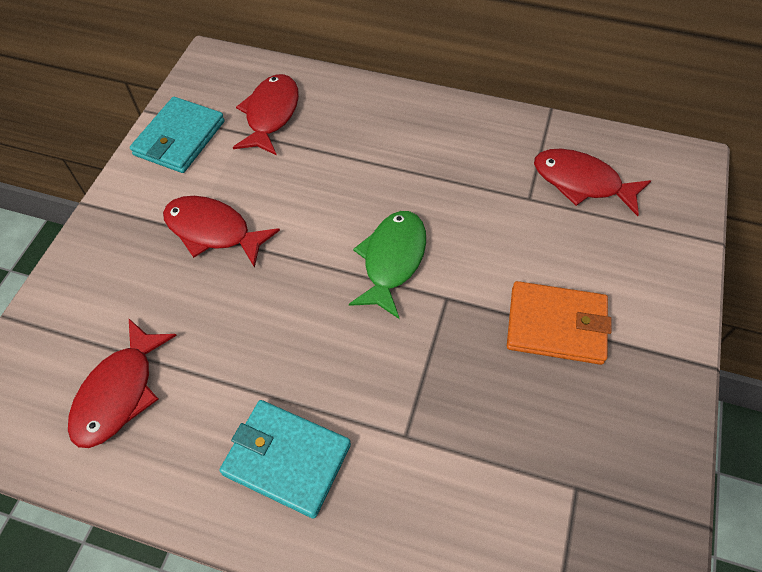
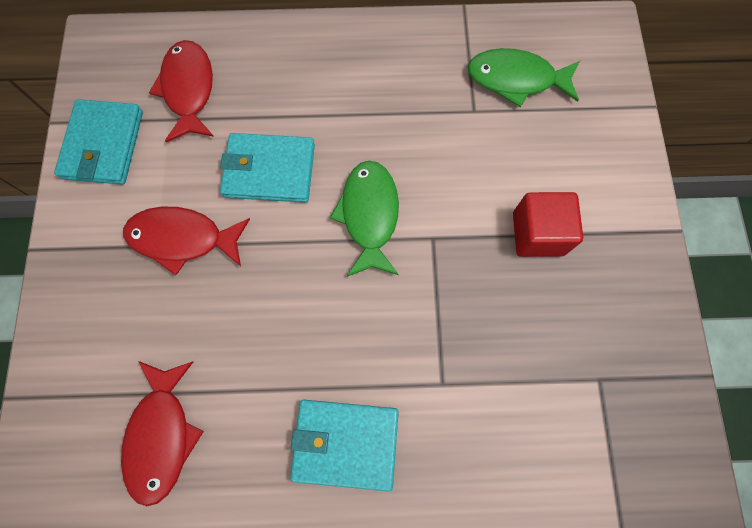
camera: 20 degrees left, 15 degrees up
orange wallet [507,281,612,365] -> red cube [513,192,583,257]
red fish [534,149,651,216] -> green fish [467,48,580,107]
none -> turquoise wallet [220,133,315,203]

